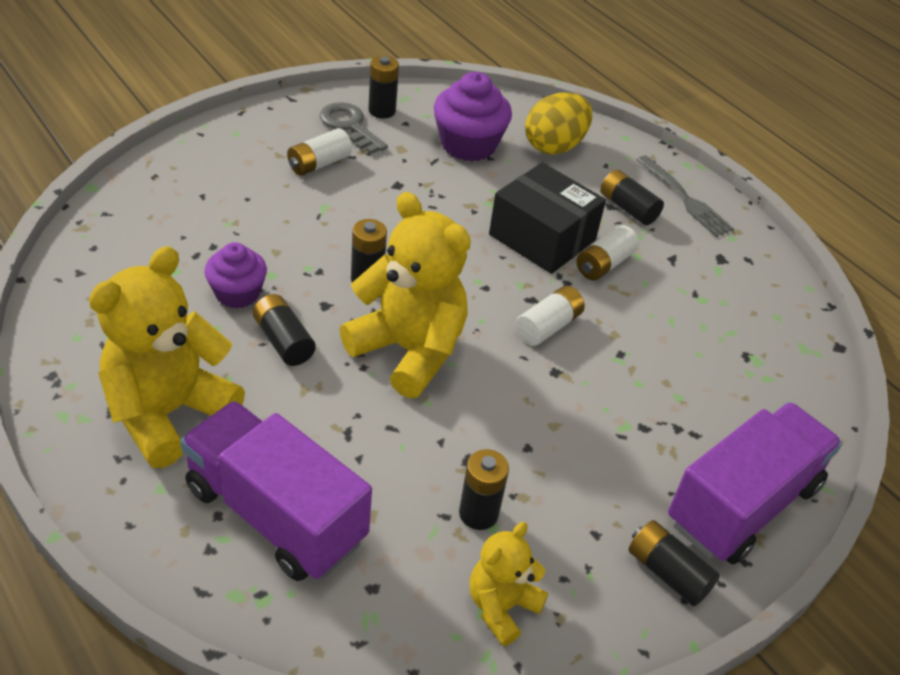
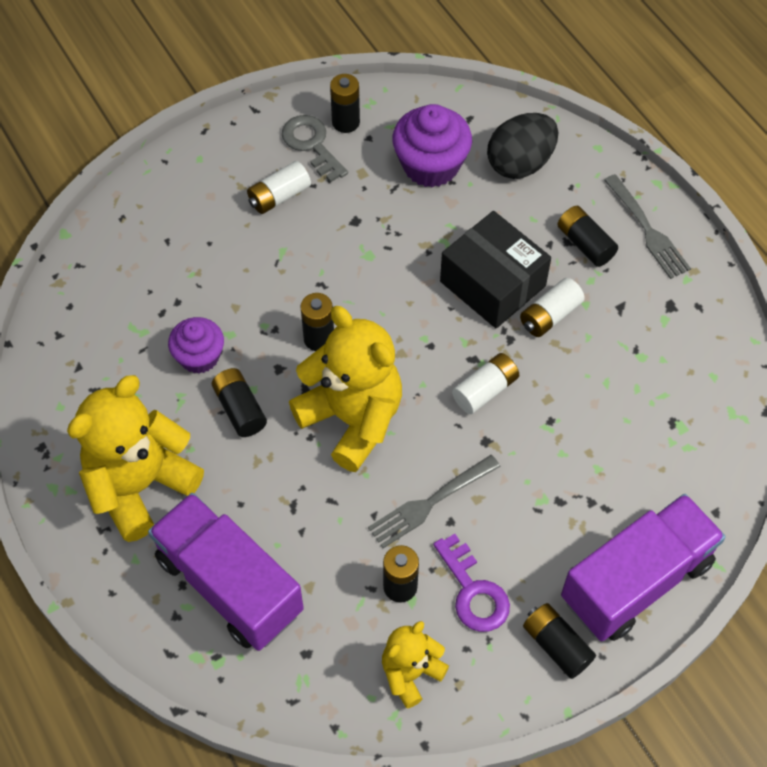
camera: 10 degrees right, 15 degrees up
yellow egg [525,92,592,154] -> black egg [487,113,558,179]
none -> grey fork [368,455,501,548]
none -> purple key [433,534,510,632]

